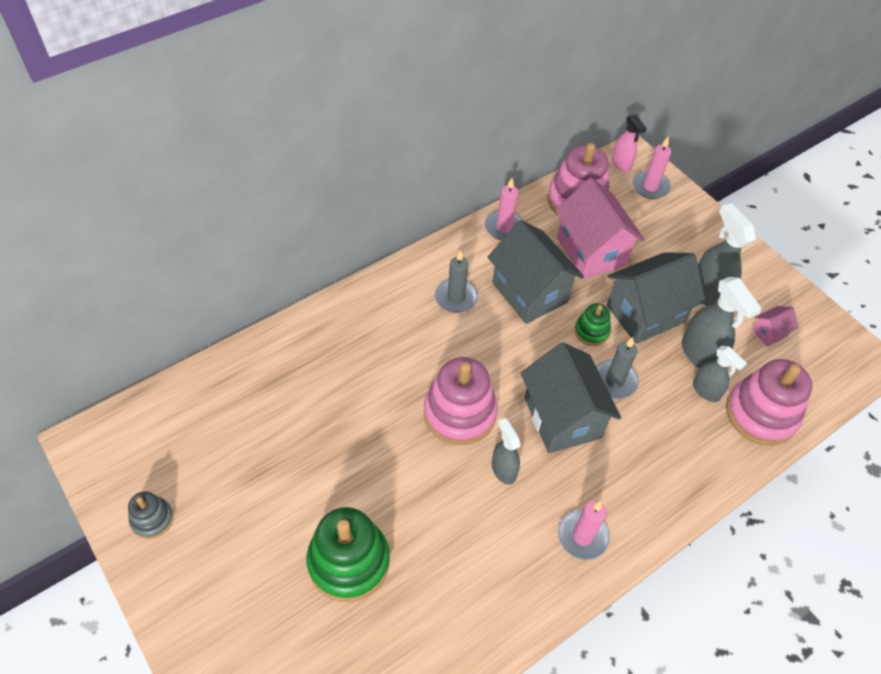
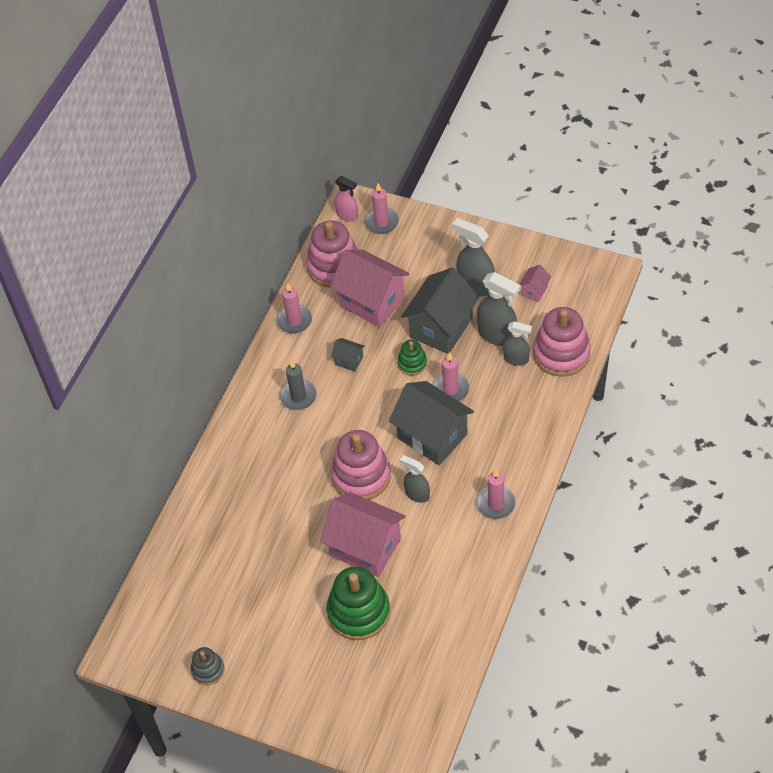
camera: 25 degrees left, 0 degrees up
grey house [488,220,584,324] -> grey house [331,338,365,372], size x0.44
grey candle [596,337,638,399] -> pink candle [433,352,470,401]
none -> pink house [320,492,406,577]

